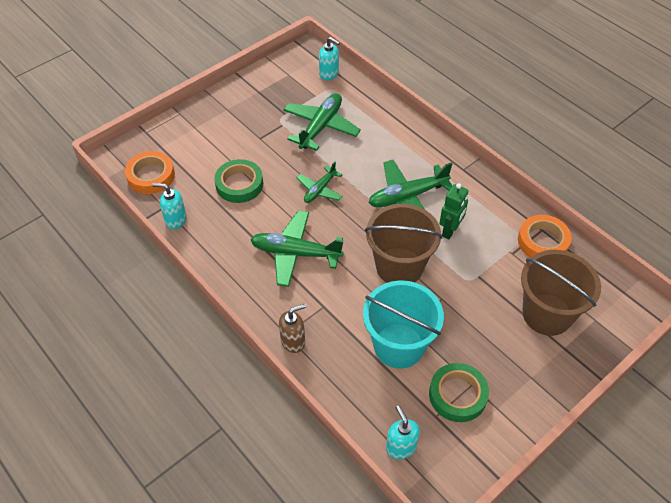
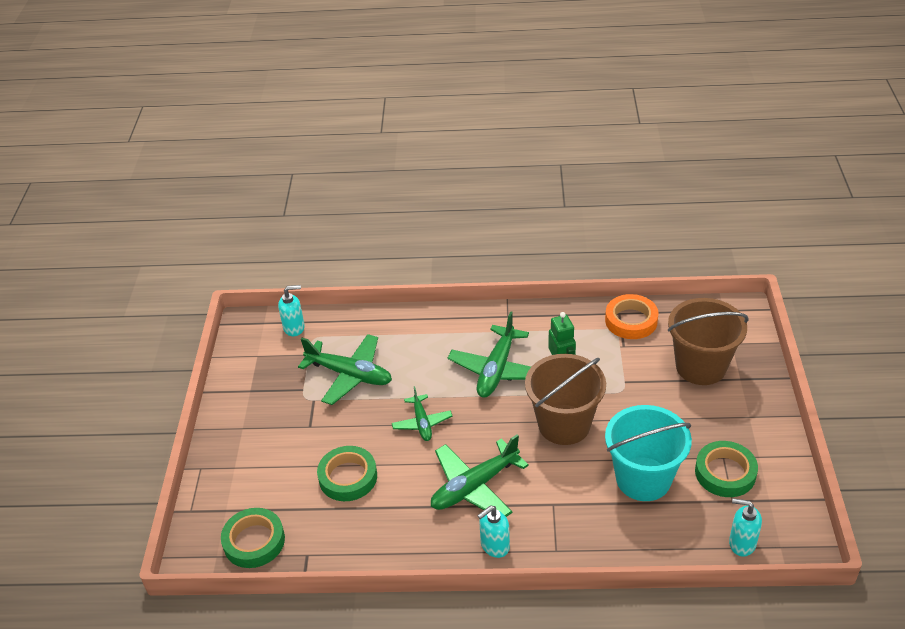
camera: 45 degrees left, 10 degrees down
orange tape [125,151,175,194] -> green tape [221,508,285,568]
turquoise soap dispenser [152,183,186,229] -> turquoise soap dispenser moved to [477,505,510,558]
brown soap dispenser [279,304,306,353] -> none
green plane [283,93,361,151] -> green plane turned 135 degrees clockwise [298,334,392,405]

